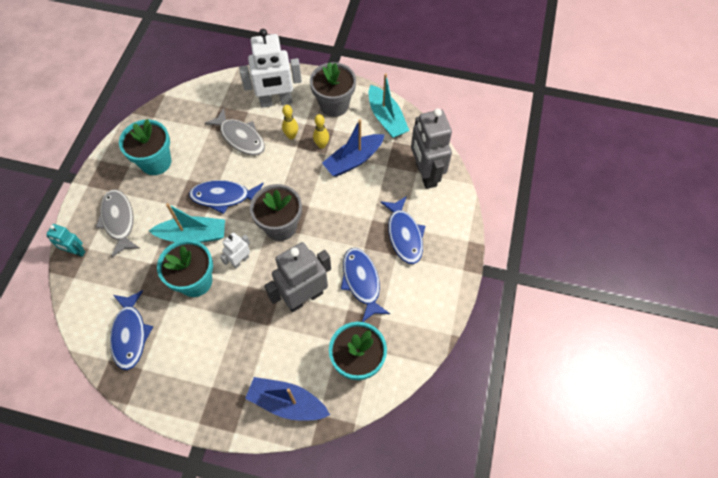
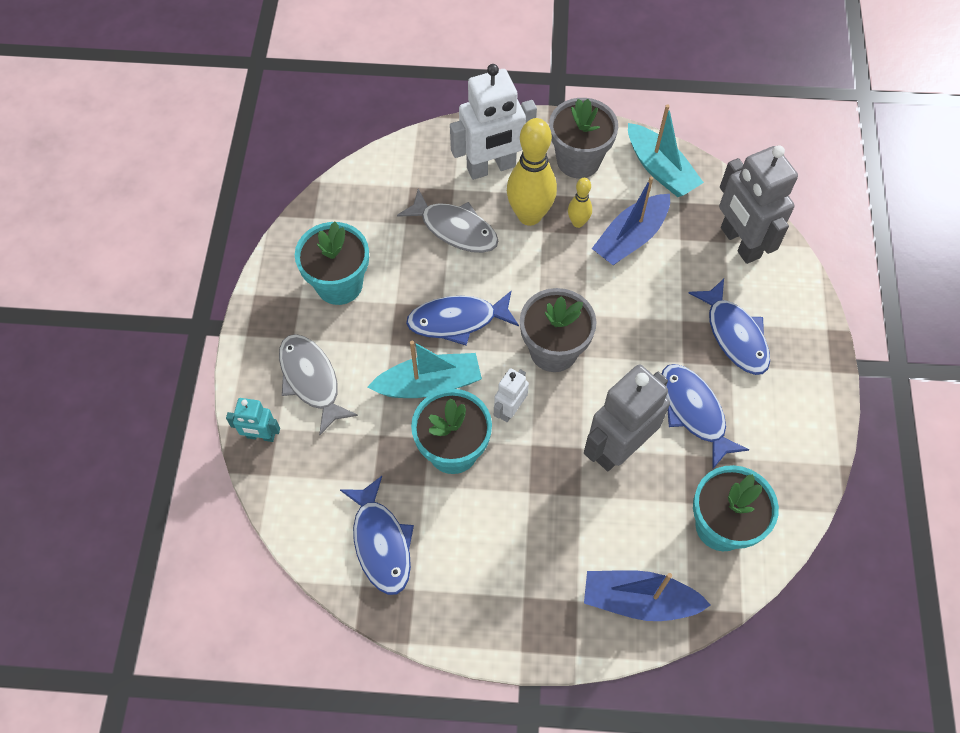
camera: 10 degrees left, 0 degrees up
yellow bowling pin [282,105,298,139] -> yellow bowling pin [507,118,557,226], size x2.02

